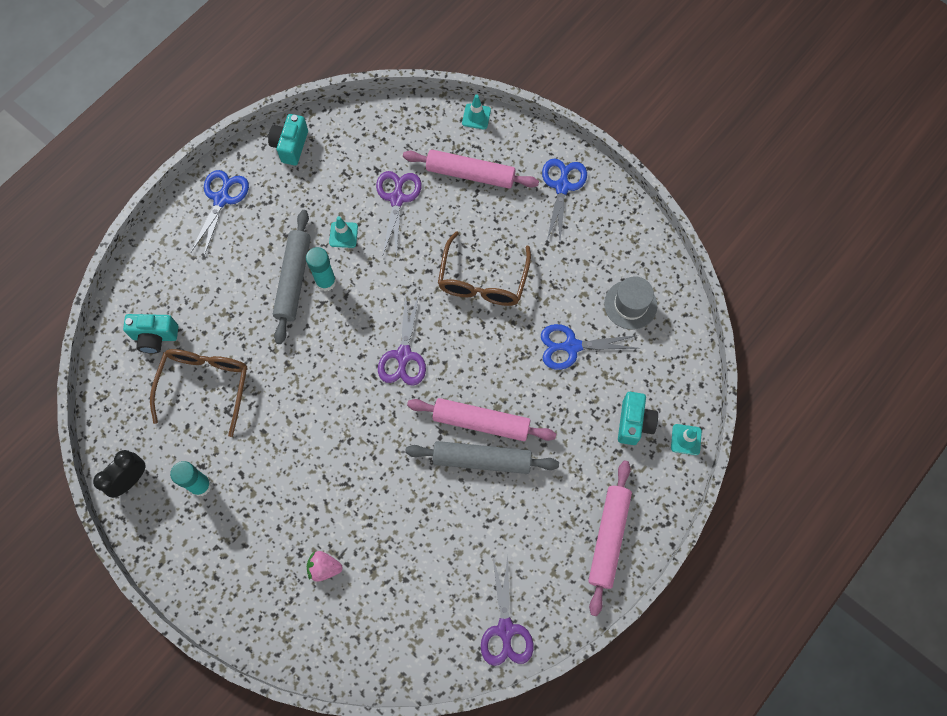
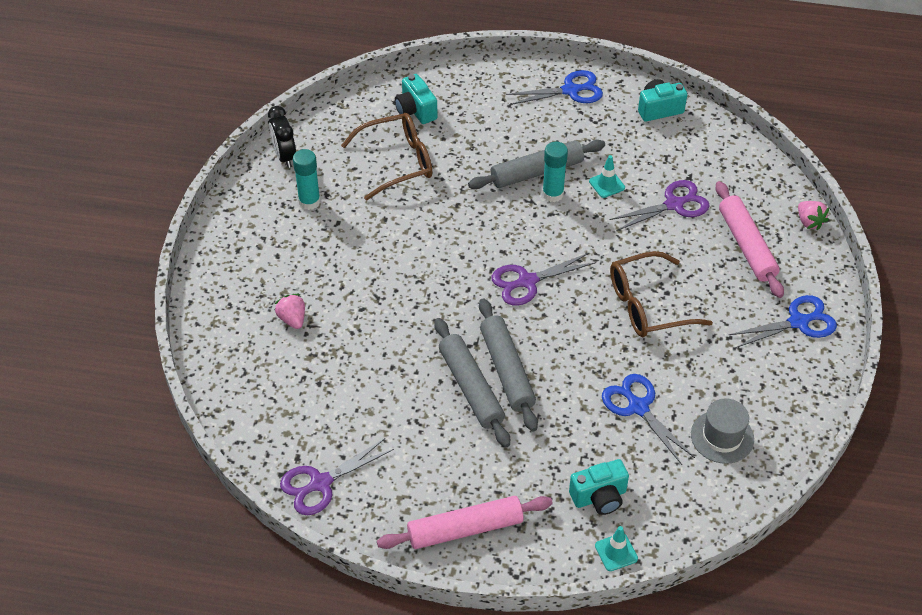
camera: 60 degrees right, 20 degrees down
black clock [93,450,146,498] -> black clock turned 120 degrees counterclockwise [268,106,296,168]
pink rolling pin [407,398,556,441] -> grey rolling pin [479,298,538,432]
turquoise traffic cone [462,95,491,129] -> pink strawberry [798,201,829,231]

